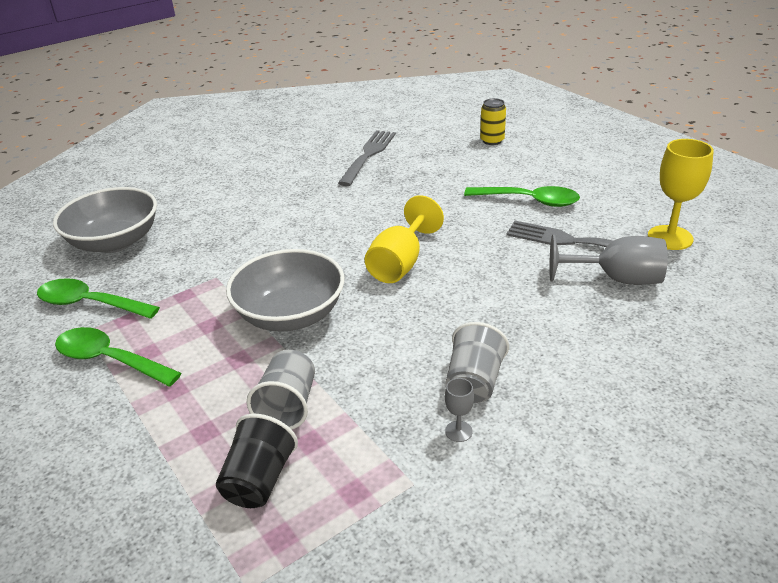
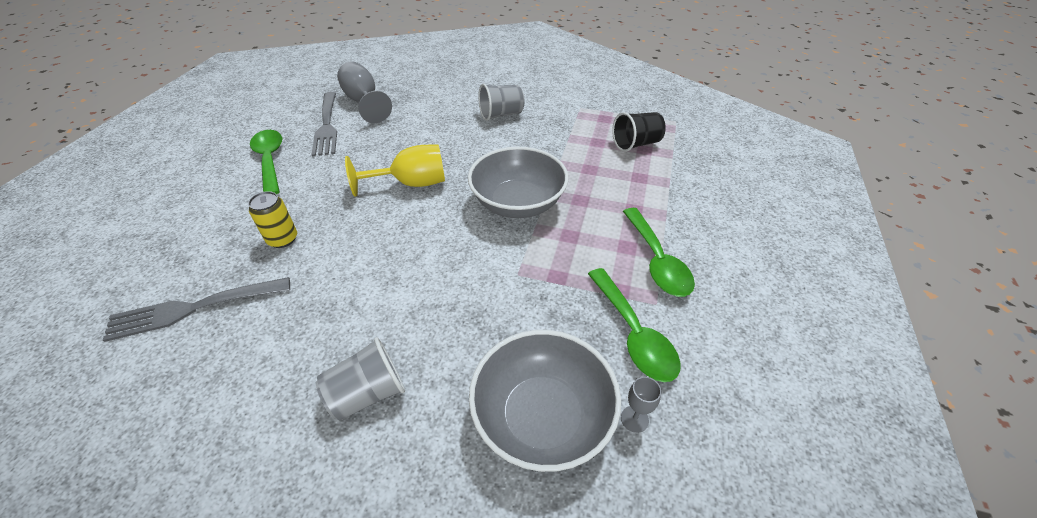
camera: 130 degrees left, 10 degrees up
grey cup [246,350,315,430] -> grey cup moved to [316,337,405,421]
grey goblet [445,378,474,442] -> grey goblet moved to [621,377,662,433]
yellow can [480,98,506,145] -> yellow can moved to [248,191,297,248]
yellow goblet [648,139,714,250] -> none

